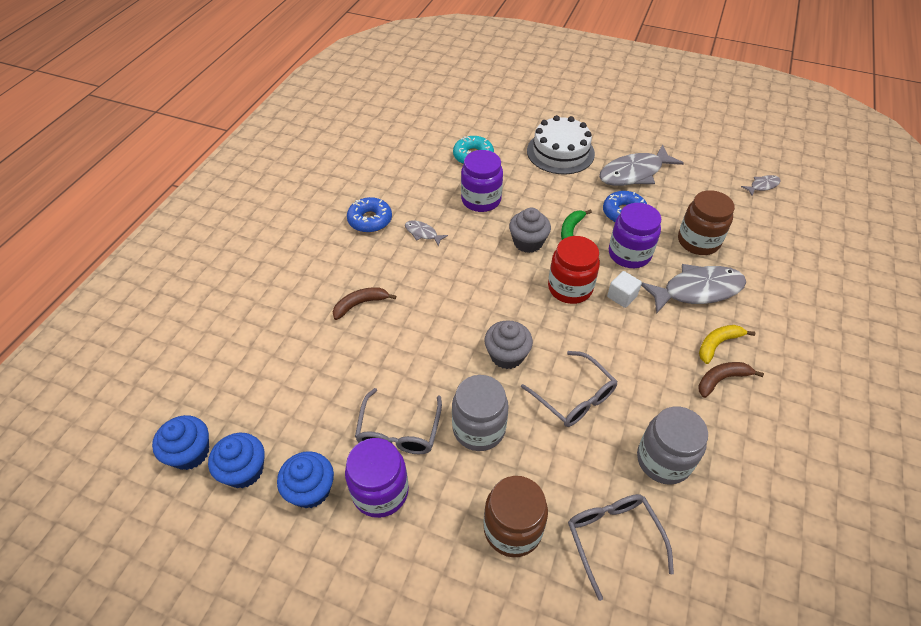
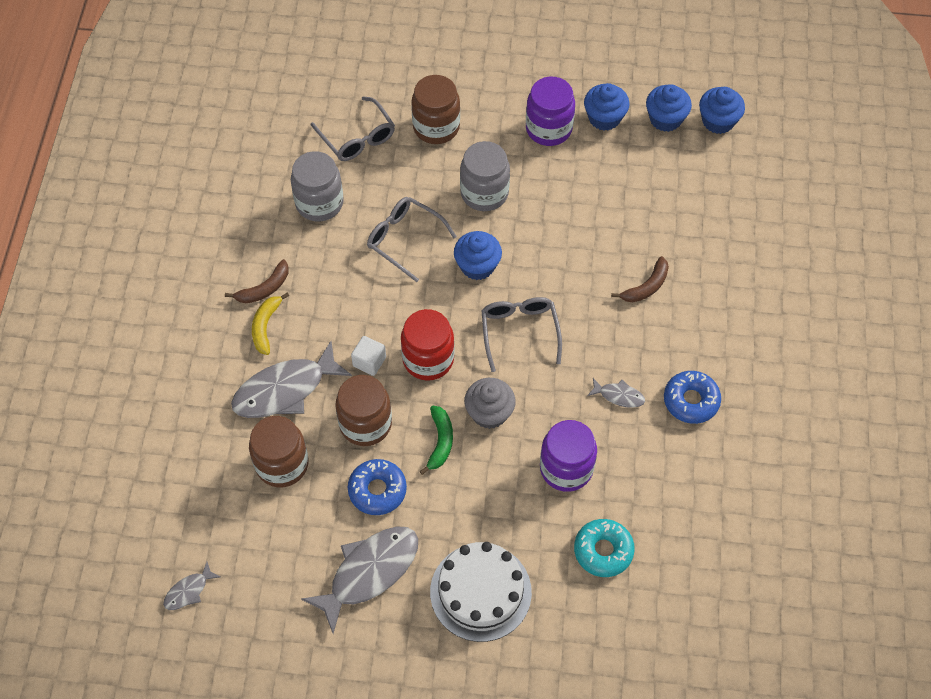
camera: 165 degrees right, 10 degrees up
grey glasses [355,388,442,454] -> grey glasses moved to [481,297,562,372]
grey cupcake [484,320,533,369] -> blue cupcake [454,231,502,280]
purple jar [609,203,661,268] -> brown jar [335,375,392,446]
yellow banana [699,325,755,364] -> yellow banana turned 150 degrees clockwise [252,292,289,355]

